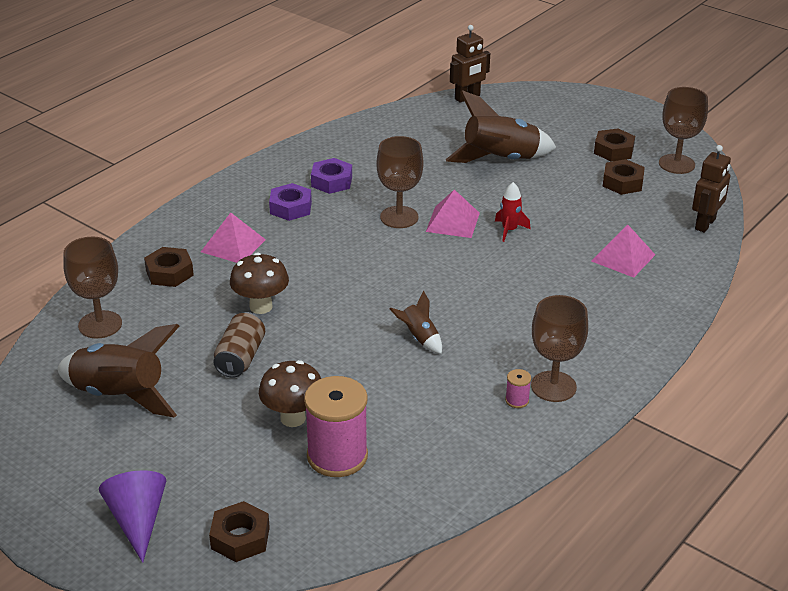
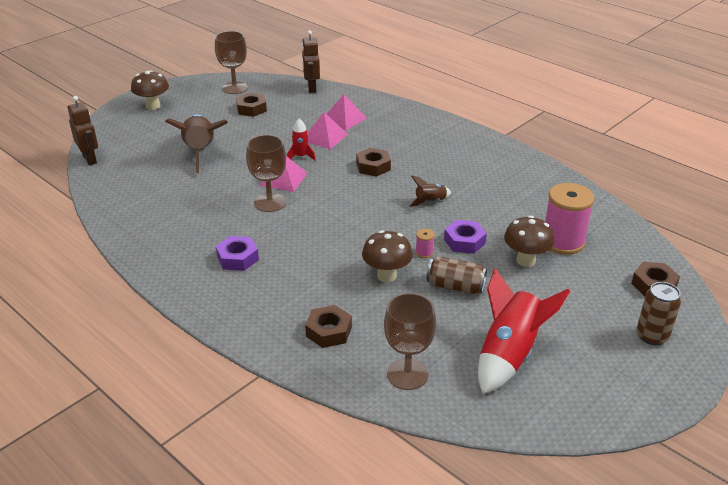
camera: 85 degrees left, 0 degrees up
brown rocket [57,324,179,418] -> red rocket [478,268,570,394]
purple cone [99,470,166,563] -> brown can [636,282,681,345]
pink pyramid [201,212,266,263] -> pink pyramid moved to [308,112,348,149]
purple nut [311,158,352,194] -> purple nut moved to [444,220,487,254]
pink spool [505,369,531,408] -> pink spool moved to [415,229,435,258]
brown goblet [531,295,588,402] -> none
brown nut [594,128,635,162] -> brown nut moved to [356,148,391,177]
brown robot [692,145,731,233] -> brown robot turned 135 degrees counterclockwise [302,30,320,93]
none -> brown mushroom [131,70,169,110]

